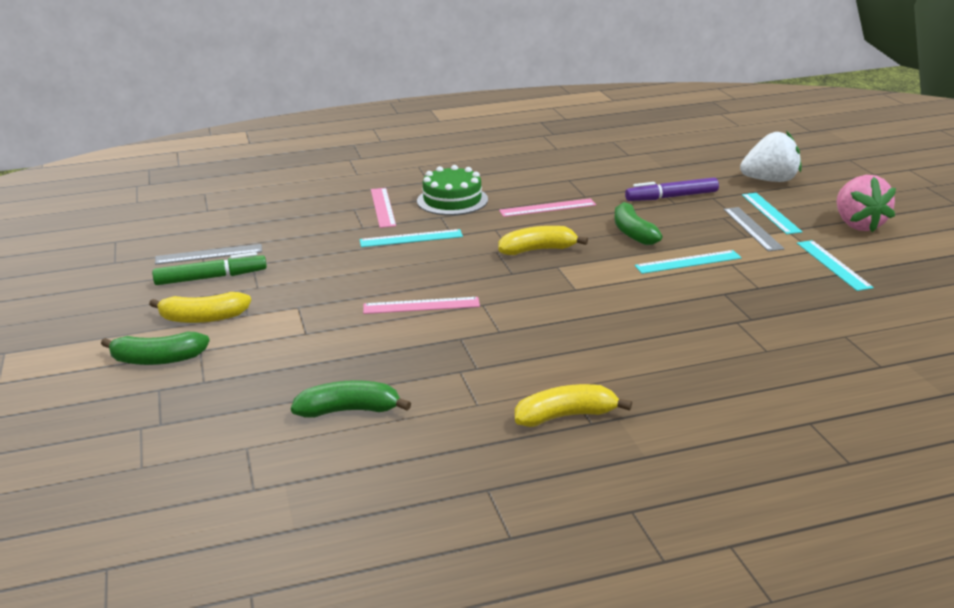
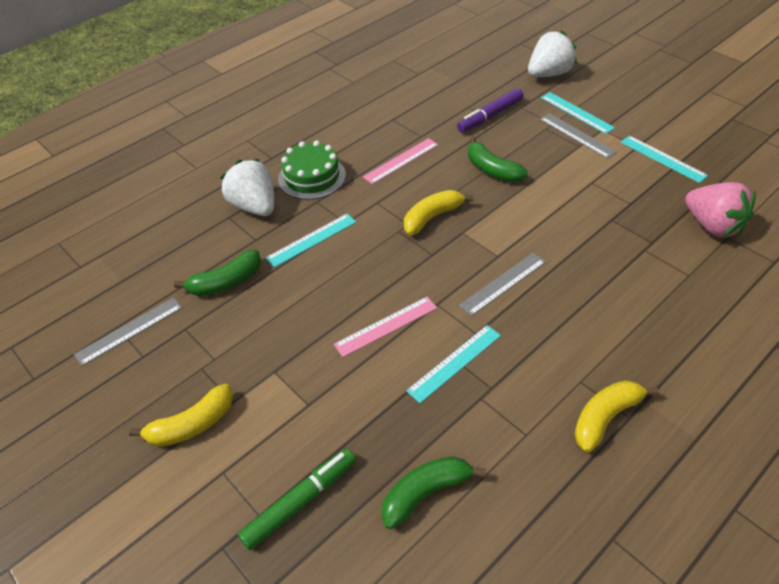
camera: 25 degrees left, 20 degrees up
green banana [101,332,210,365] -> green banana moved to [174,250,261,296]
green marker [152,252,267,285] -> green marker moved to [238,449,356,550]
pink ruler [371,188,396,228] -> white strawberry [220,159,274,216]
turquoise ruler [635,250,742,274] -> turquoise ruler moved to [406,325,501,403]
pink strawberry [837,175,896,232] -> pink strawberry moved to [685,182,756,237]
none -> grey ruler [459,253,546,316]

